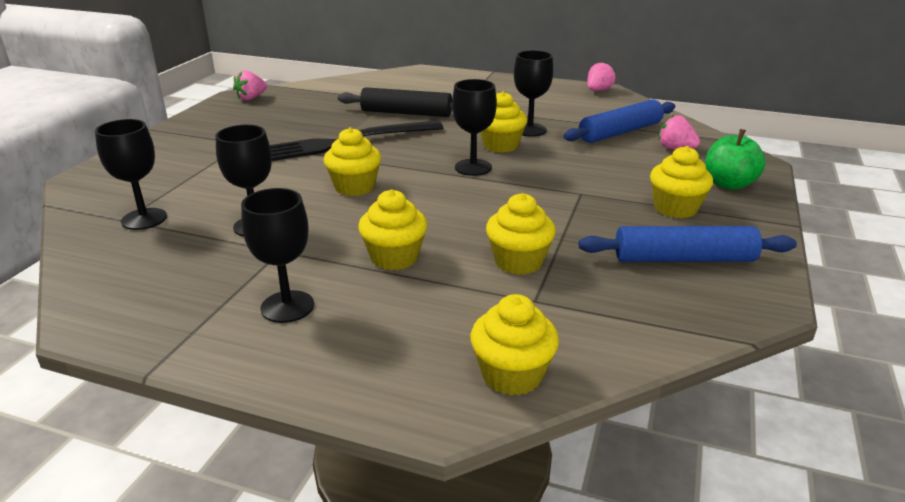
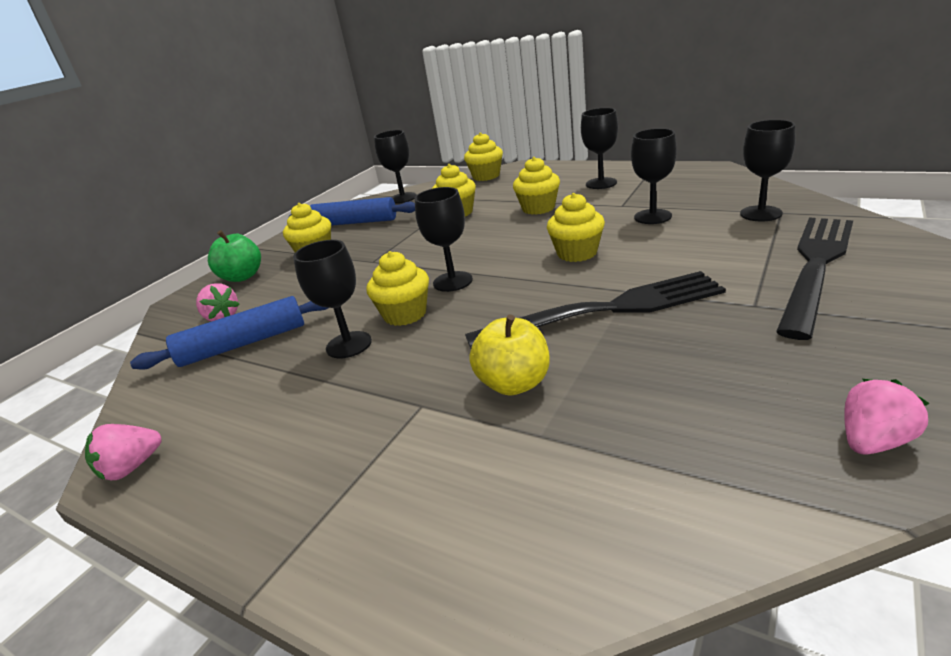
camera: 165 degrees left, 0 degrees up
black rolling pin [338,87,452,117] -> yellow apple [469,314,550,396]
none -> black goblet [374,130,417,204]
none -> black fork [776,218,853,340]

